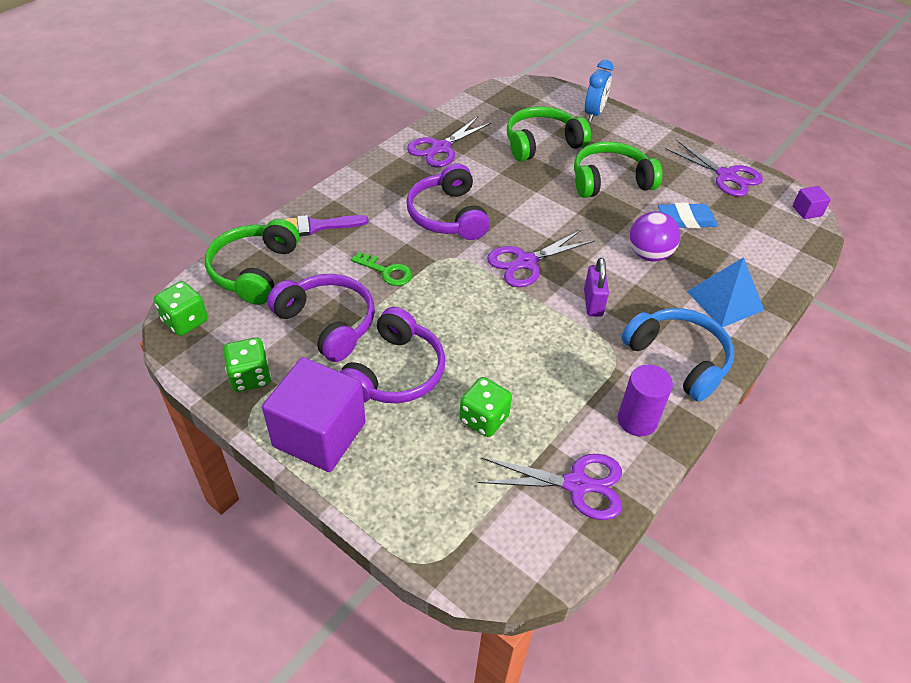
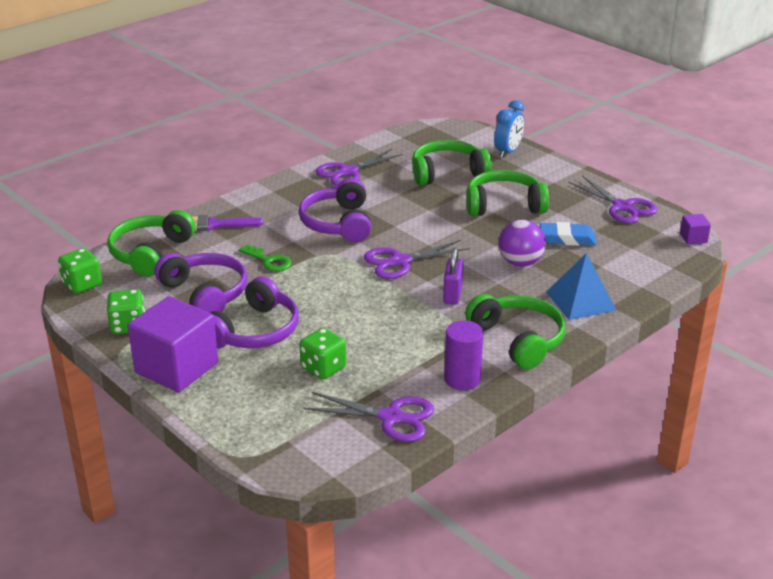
camera: 10 degrees right, 15 degrees down
blue headphones [622,308,734,402] -> green headphones [465,294,566,369]

